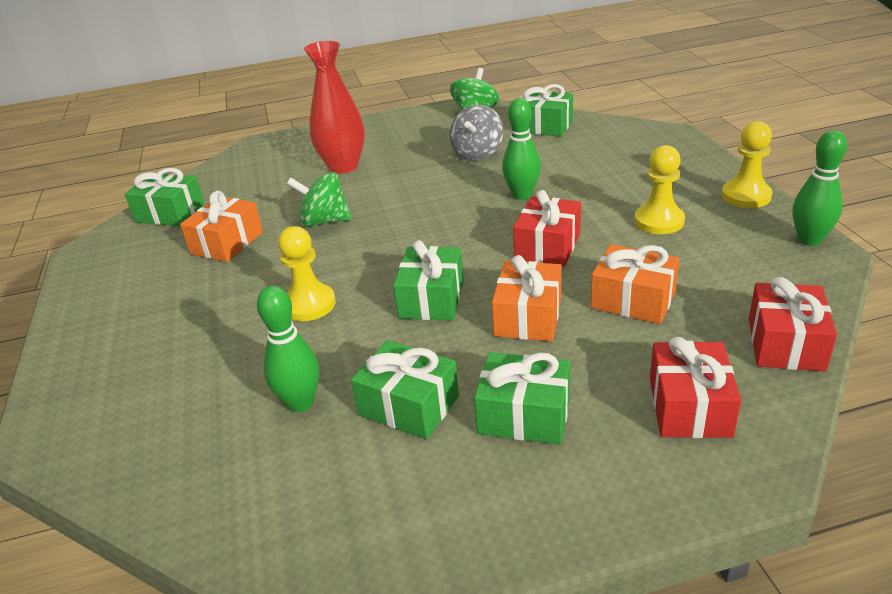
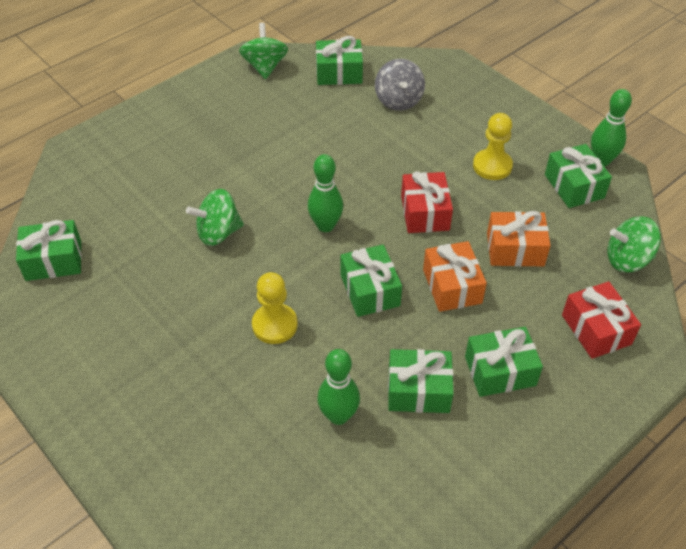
camera: 30 degrees left, 15 degrees up
orange gift [180,191,263,262] -> none
red vase [304,41,365,174] -> none
grey spinning top [450,105,504,160] -> grey spinning top moved to [375,59,425,111]
green bowling pin [502,98,541,200] -> green bowling pin moved to [308,154,343,232]
yellow pawn [722,121,773,208] -> none
red gift [749,277,837,372] -> green spinning top [607,216,661,272]
none -> green gift [545,144,612,208]

